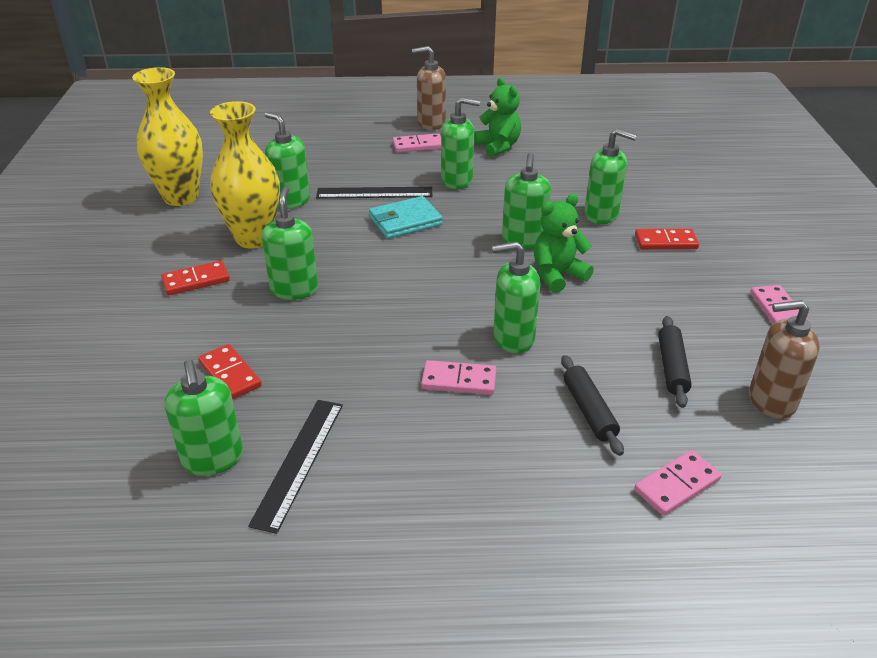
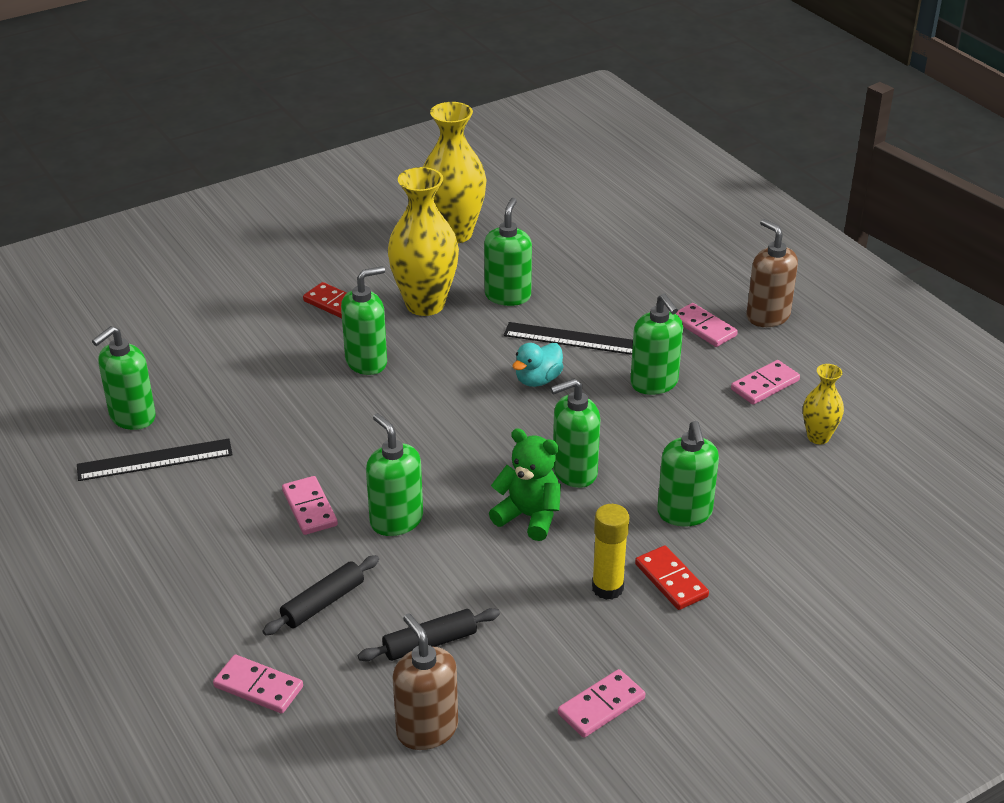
camera: 60 degrees right, 0 degrees up
red domino [198,344,262,399] -> none
black ruler [316,187,432,199] -> black ruler turned 45 degrees counterclockwise [504,322,633,355]
turquoise wallet [369,196,443,239] -> turquoise duck [513,343,564,387]
green teddy bear [474,77,521,157] -> pink domino [731,360,800,405]
none -> yellow glue stick [592,504,629,600]
none -> yellow vase [803,364,844,444]

